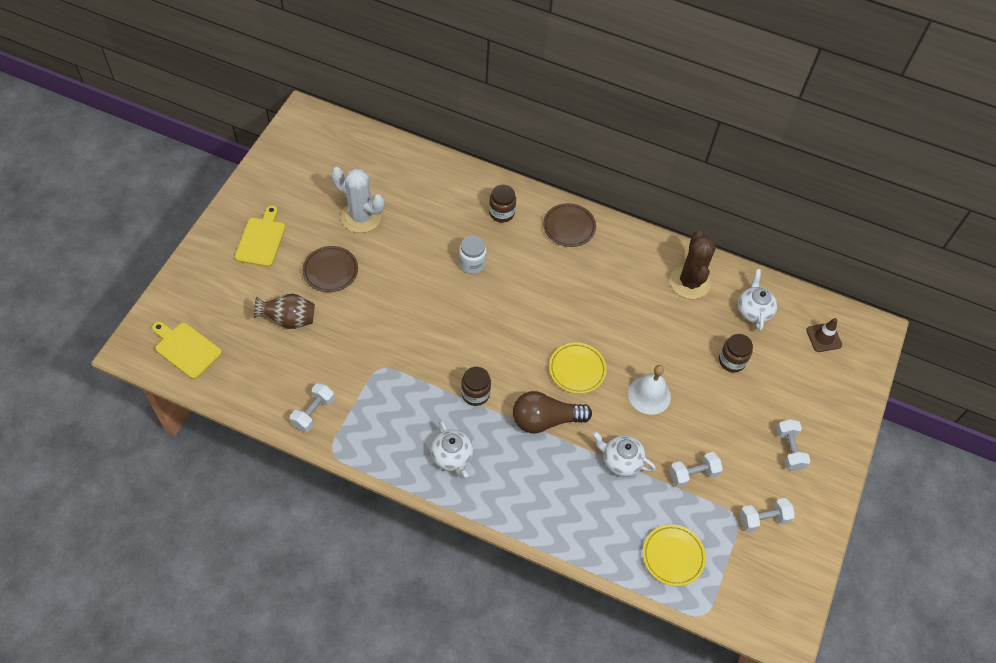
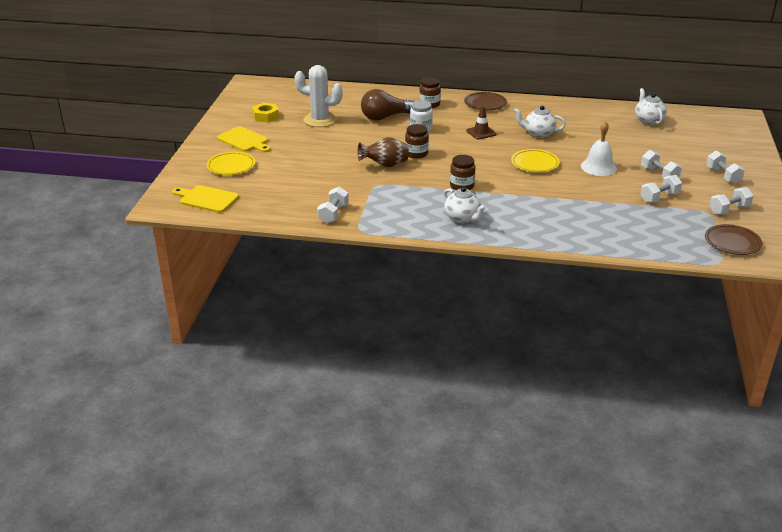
camera: 10 degrees left, 25 degrees down
yellow cutting board [235,205,286,267] -> yellow cutting board turned 135 degrees clockwise [217,126,271,152]
brown vase [254,294,315,329] -> brown vase moved to [357,137,409,167]
brown plate [302,246,358,292] -> brown plate moved to [705,224,763,255]
brown light bulb [513,391,592,434] -> brown light bulb moved to [361,89,415,121]
white teapot [592,431,656,477] -> white teapot moved to [514,106,566,138]
yellow plate [643,524,706,586] -> yellow plate moved to [207,152,255,175]
brown cactus [670,231,716,299] -> none
brown jar [719,334,753,372] -> brown jar moved to [405,124,429,159]
brown traffic cone [806,318,842,352] -> brown traffic cone moved to [466,106,497,140]
none -> yellow nut [252,103,279,123]
none -> white dumbbell [641,150,682,178]

